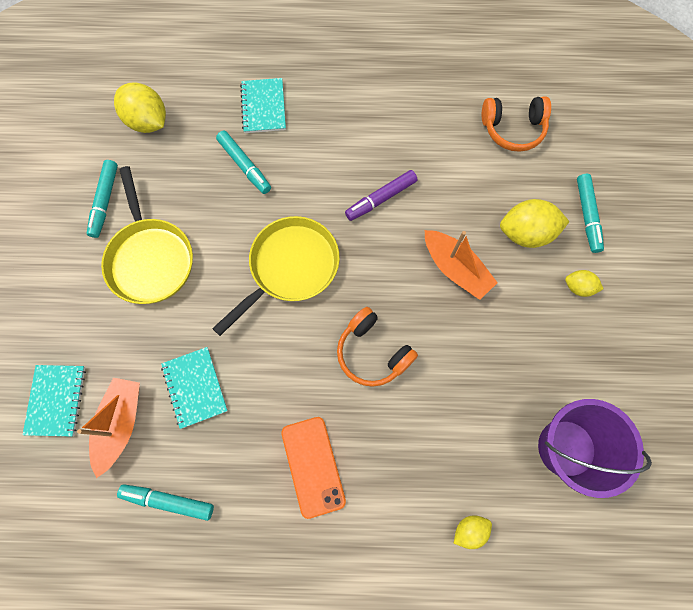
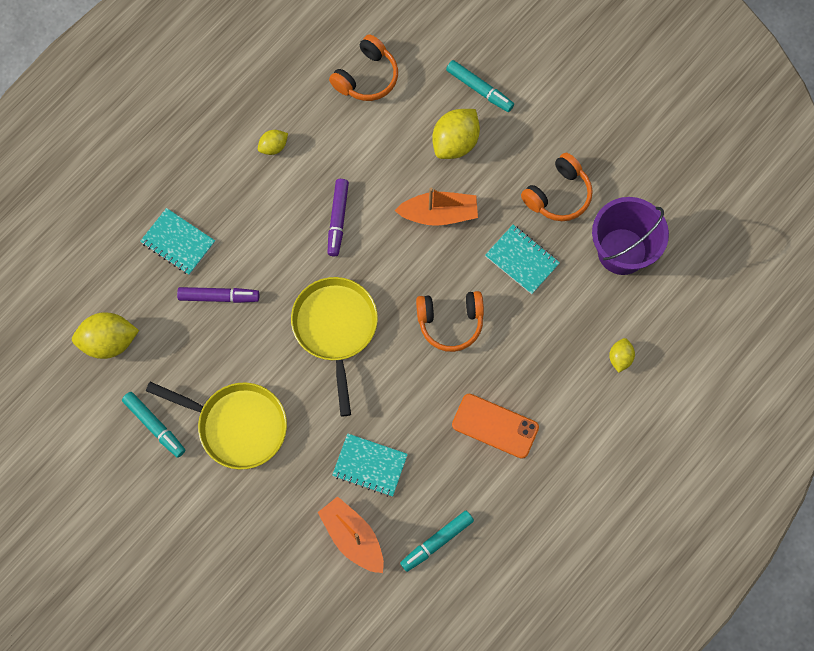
camera: 50 degrees left, 0 degrees up
turquoise notebook [23,365,86,436] -> turquoise notebook moved to [485,225,560,294]
turquoise marker [216,131,271,194] -> purple marker [177,287,259,303]
yellow lemon [565,270,603,297] -> yellow lemon moved to [258,130,288,155]
none -> orange headphones [521,153,593,221]

